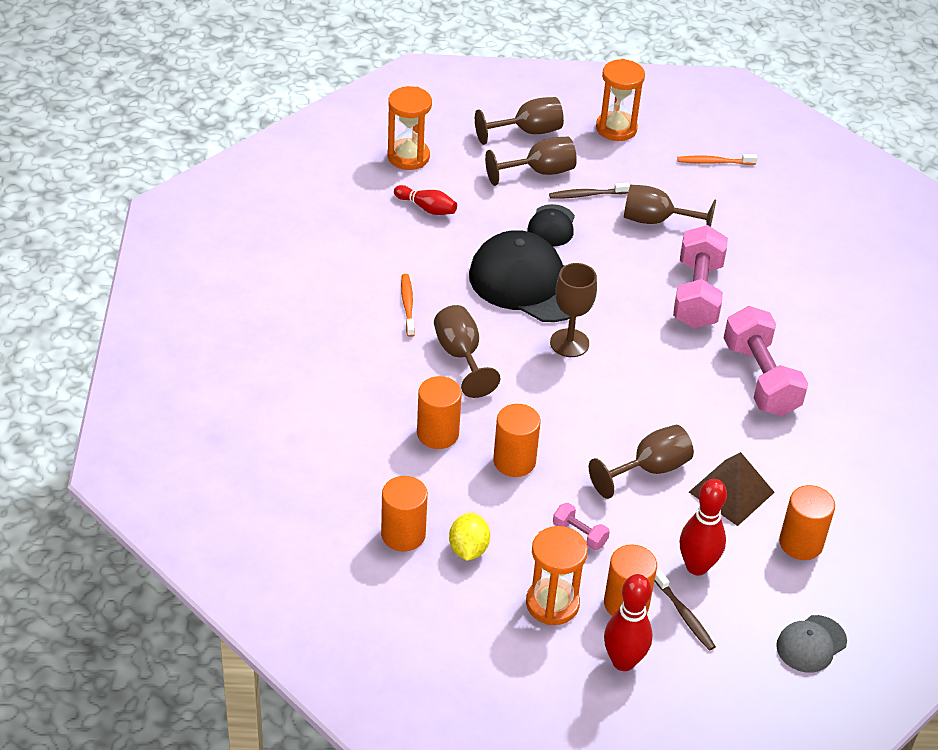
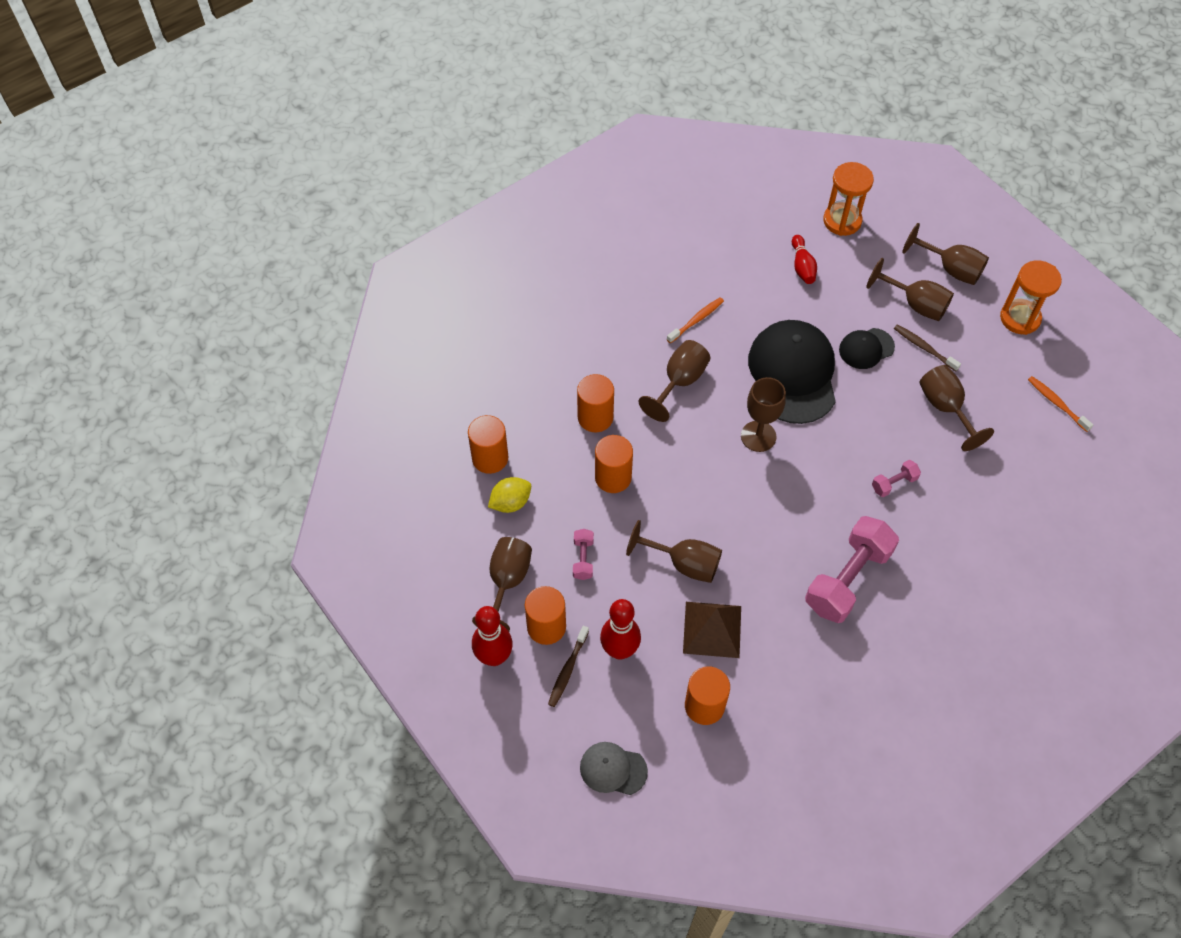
camera: 55 degrees right, 15 degrees up
orange hourglass [526,526,588,625] -> brown goblet [472,537,532,631]
pink dumbbell [673,225,728,329] -> pink dumbbell [872,460,921,497], size x0.45

